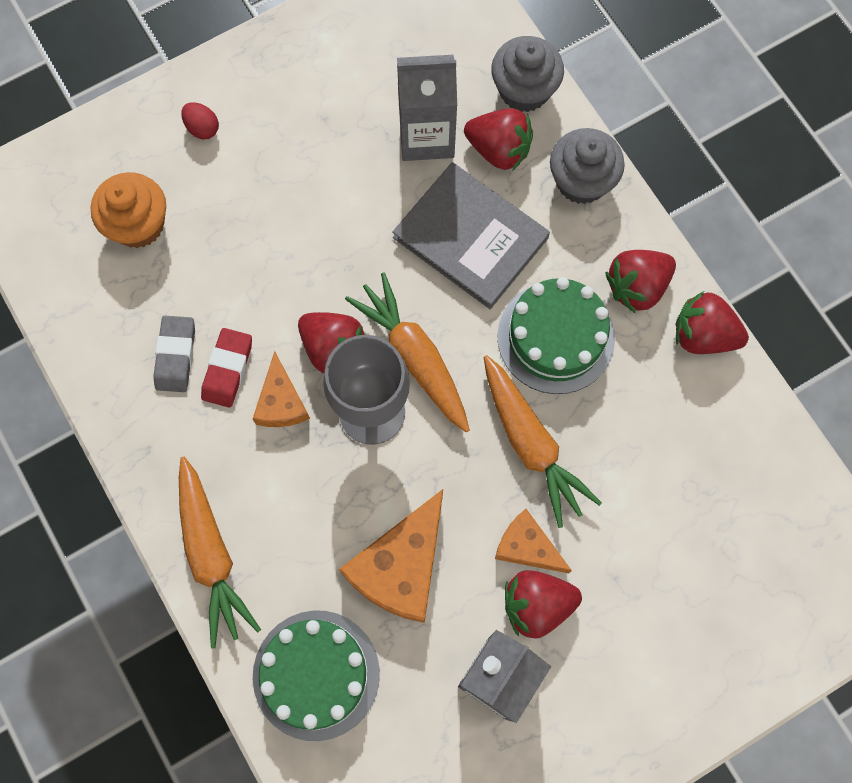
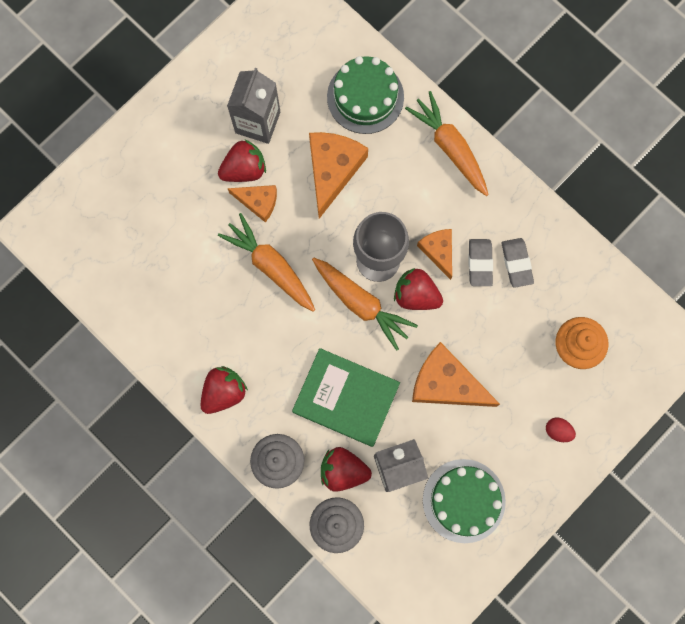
camera: 165 degrees right, 5 degrees up
red eraser [201,328,252,408] -> grey eraser [468,239,493,286]
grey book [392,162,550,309] -> green book [292,348,400,447]
green cake [497,277,615,394] -> green cake moved to [423,459,506,543]
red strawberry [676,291,749,354] -> none
none -> orange cheese [412,342,500,407]

